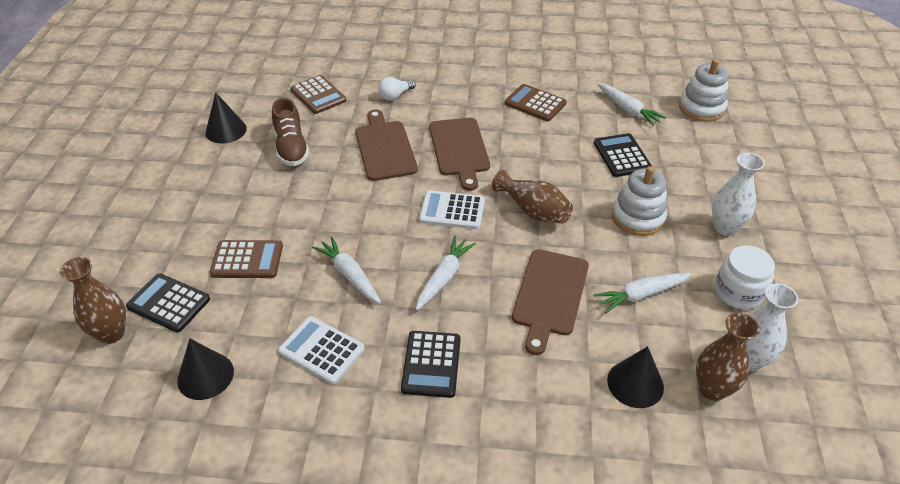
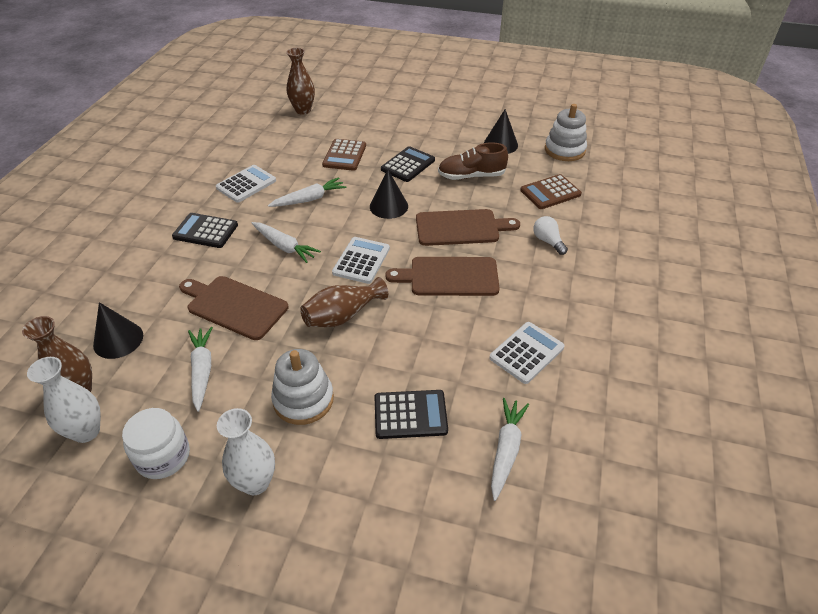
camera: 100 degrees right, 0 degrees up
black calculator [126,273,210,333] -> black calculator moved to [381,146,435,182]
black cone [177,339,234,400] -> black cone moved to [370,170,408,219]
brown calculator [505,84,566,122] -> white calculator [489,322,565,384]
white carrot [597,83,666,126] -> white carrot turned 135 degrees clockwise [491,398,529,501]
white stacking toy [679,59,729,122] -> white stacking toy moved to [545,104,587,161]

